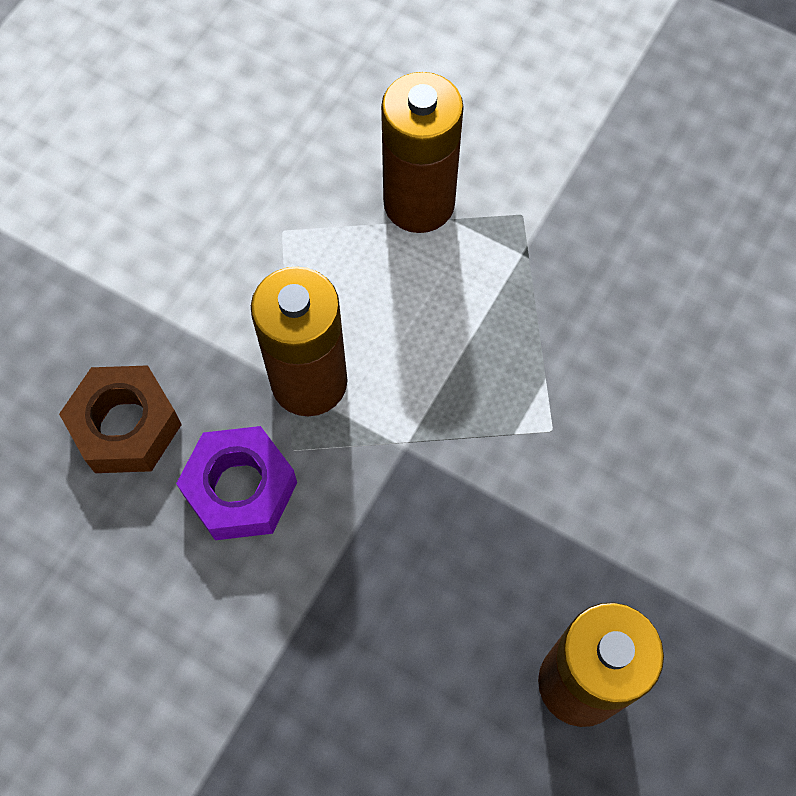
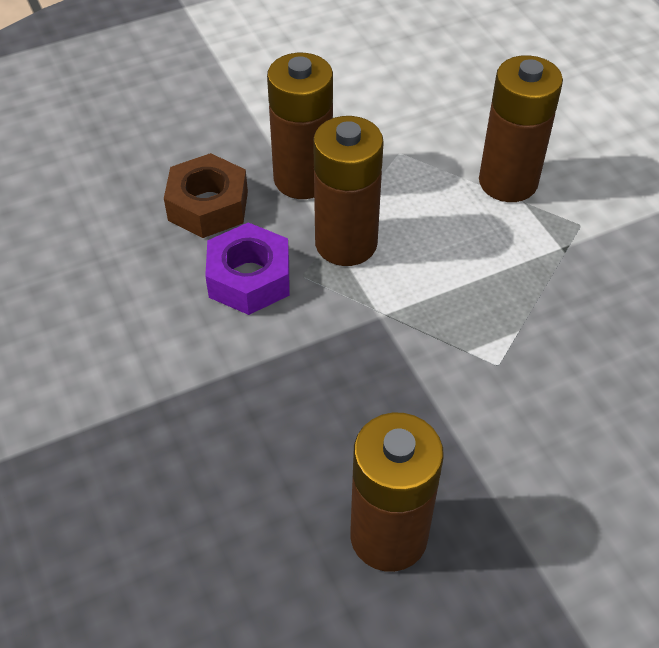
camera: 35 degrees right, 15 degrees down
none -> brown battery [267,53,333,199]

